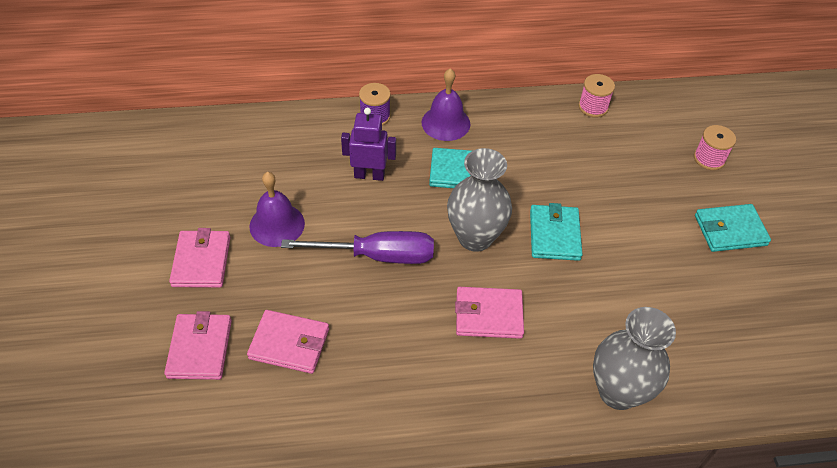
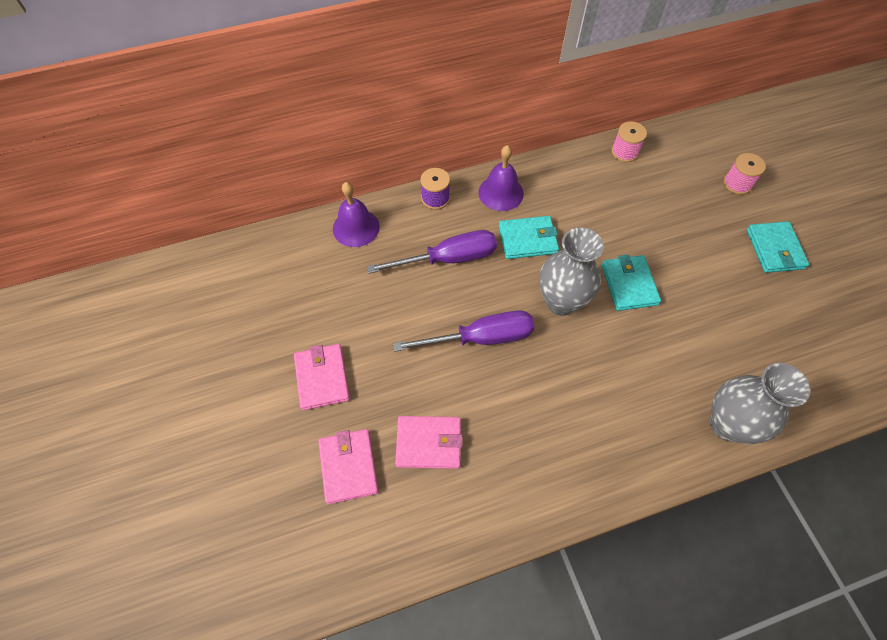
camera: 10 degrees left, 10 degrees up
purple bell [250,172,305,247] -> purple bell moved to [333,182,380,247]
purple robot [341,108,396,181] -> purple screwdriver [367,230,497,274]
pink wallet [455,287,524,339] -> none
turquoise wallet [695,204,771,252] -> turquoise wallet turned 75 degrees counterclockwise [747,221,809,273]

